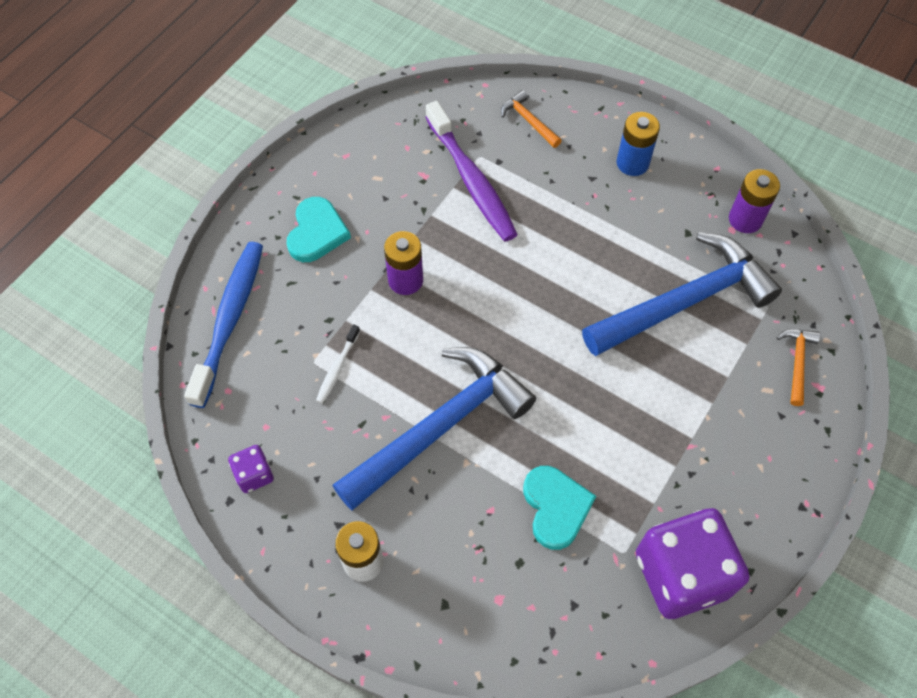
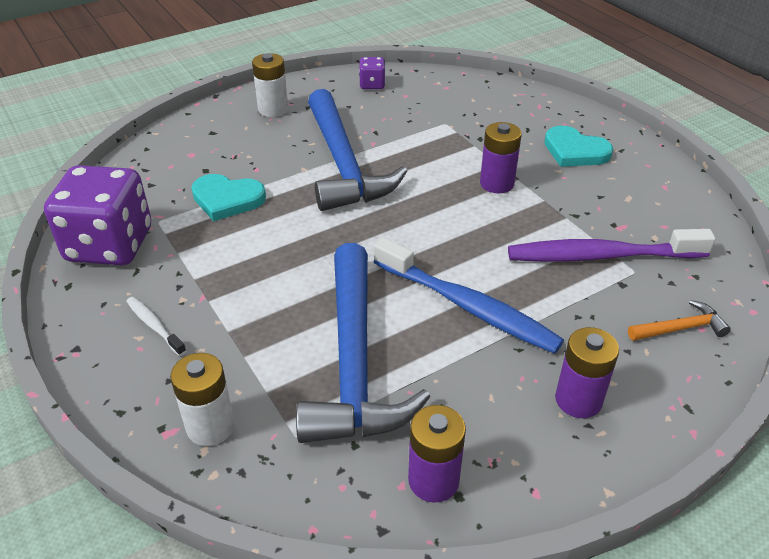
camera: 115 degrees right, 20 degrees down
blue toothbrush [184,242,263,408] -> blue toothbrush moved to [374,237,564,354]
white toothbrush [316,324,360,404] -> white toothbrush moved to [126,297,186,356]
blue battery [617,112,660,176] -> purple battery [555,327,619,418]
orange hammer [777,329,820,406] -> white battery [170,353,235,446]

